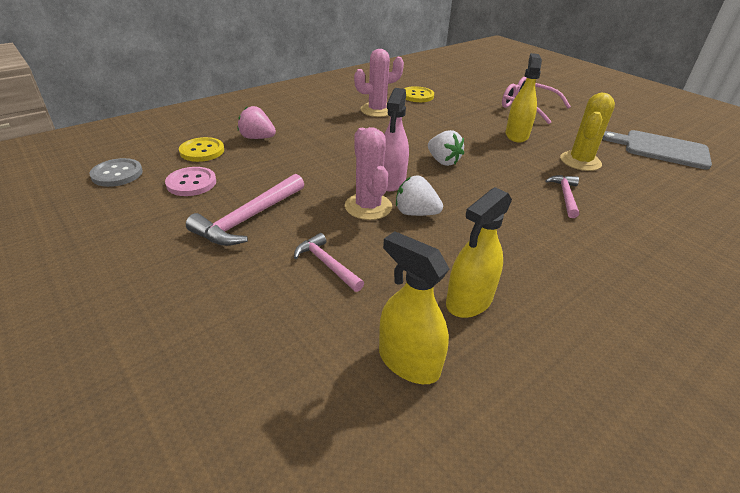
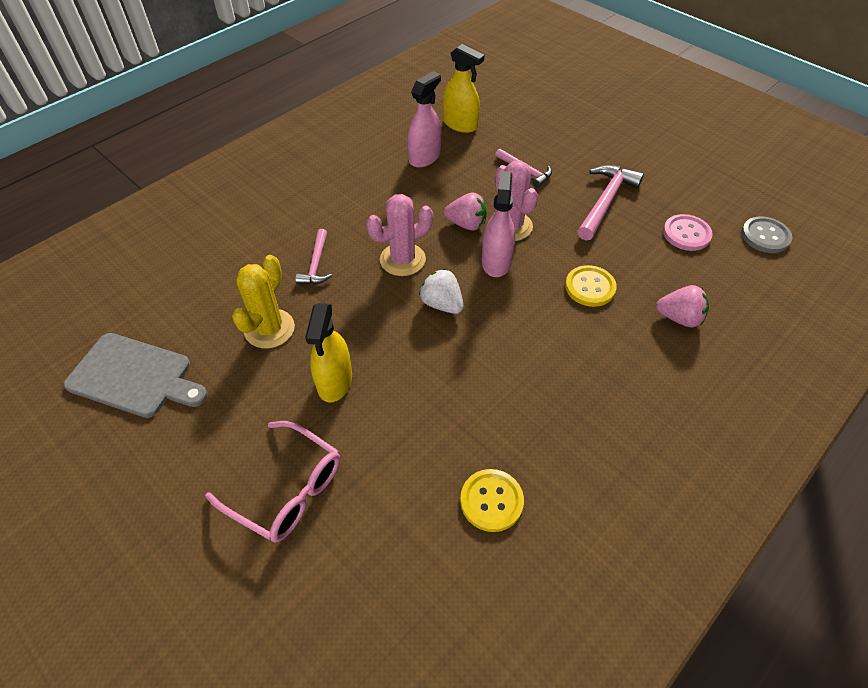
camera: 175 degrees right, 15 degrees up
yellow button [179,137,224,162] -> yellow button moved to [565,265,617,307]
pink cactus [354,49,404,117] -> pink cactus moved to [366,194,433,276]
white strawberry [396,176,443,216] -> pink strawberry [444,192,487,231]
yellow spray bottle [446,187,512,318] -> pink spray bottle [407,71,441,168]

